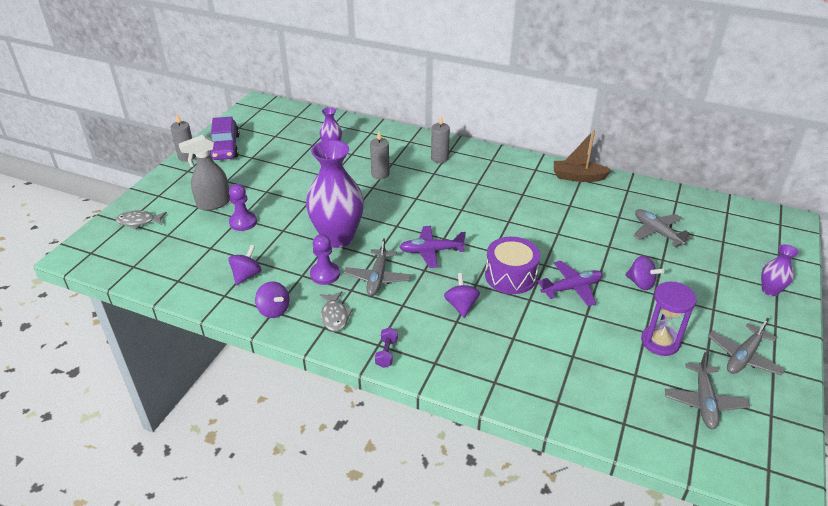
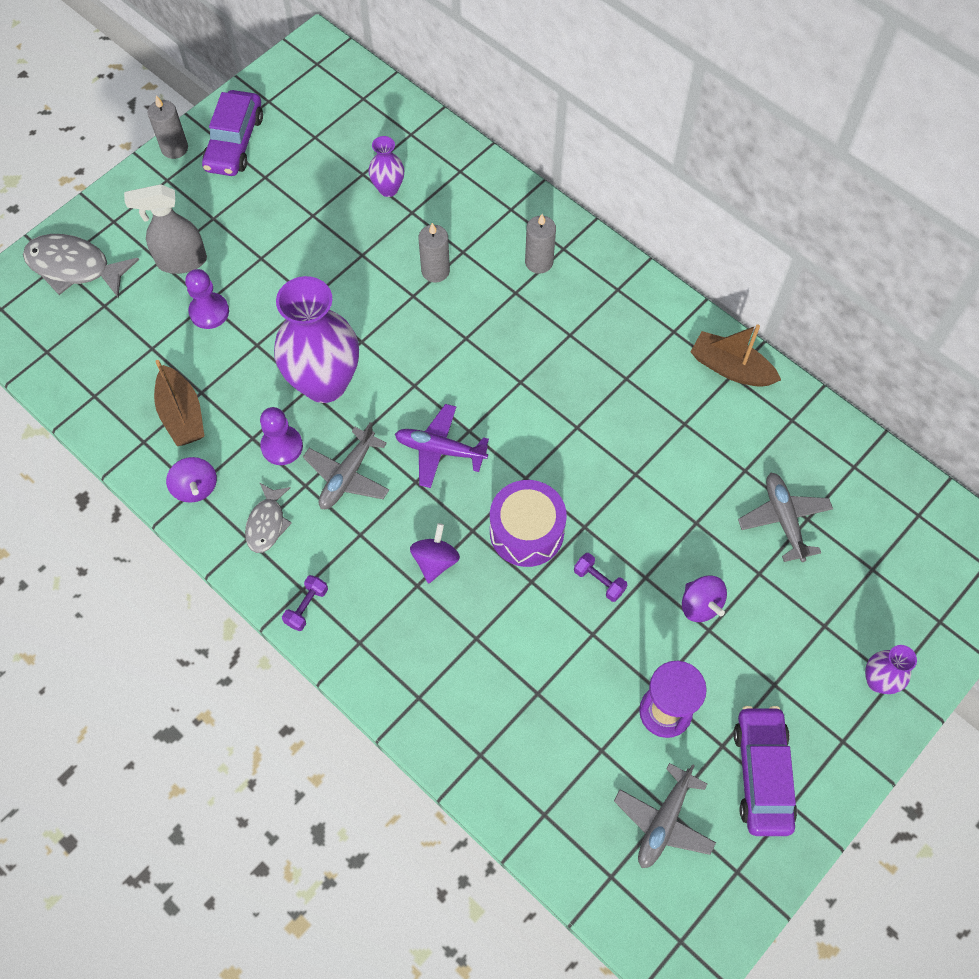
camera: 20 degrees right, 25 degrees up
grey fish [116,210,167,229] -> grey fish [23,234,139,298], size x1.66
purple spinning top [228,245,262,285] -> brown boat [154,360,204,446]
purple plane [537,261,603,307] -> purple dumbbell [574,553,627,602]
grey plane [708,318,785,375] -> purple car [733,706,797,836]

